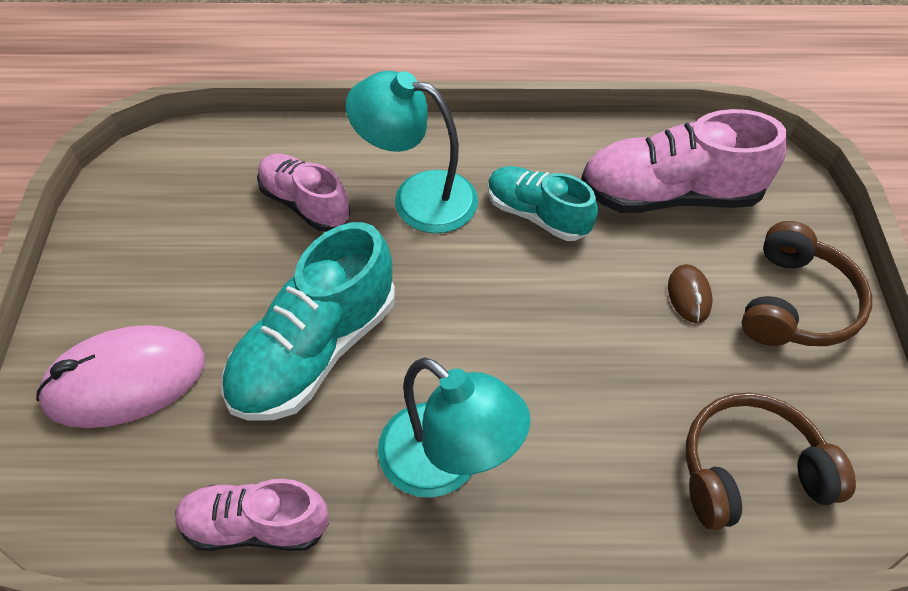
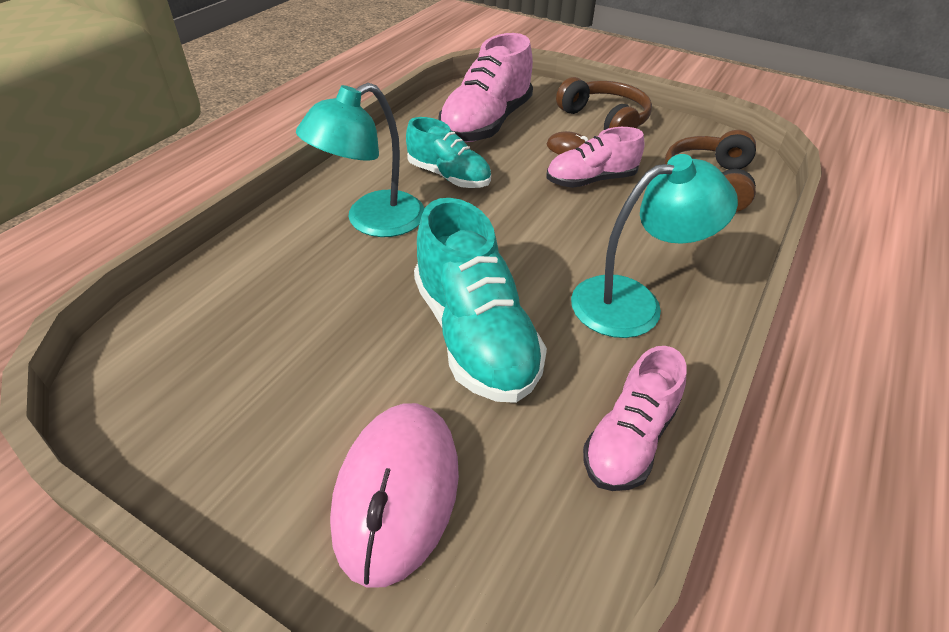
camera: 60 degrees left, 10 degrees down
pink shoe [257,153,351,232] -> pink shoe moved to [546,127,645,188]
turquoise shoe [488,166,598,241] -> turquoise shoe turned 120 degrees counterclockwise [406,117,491,188]

